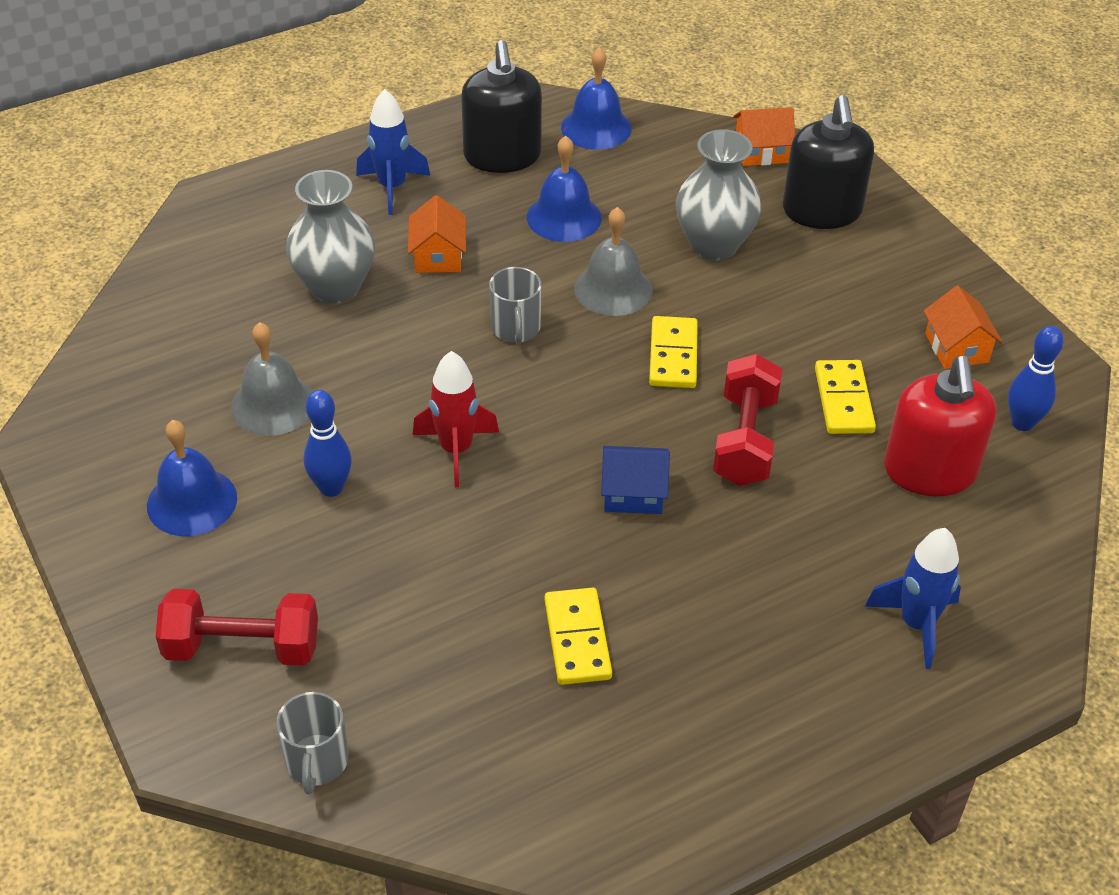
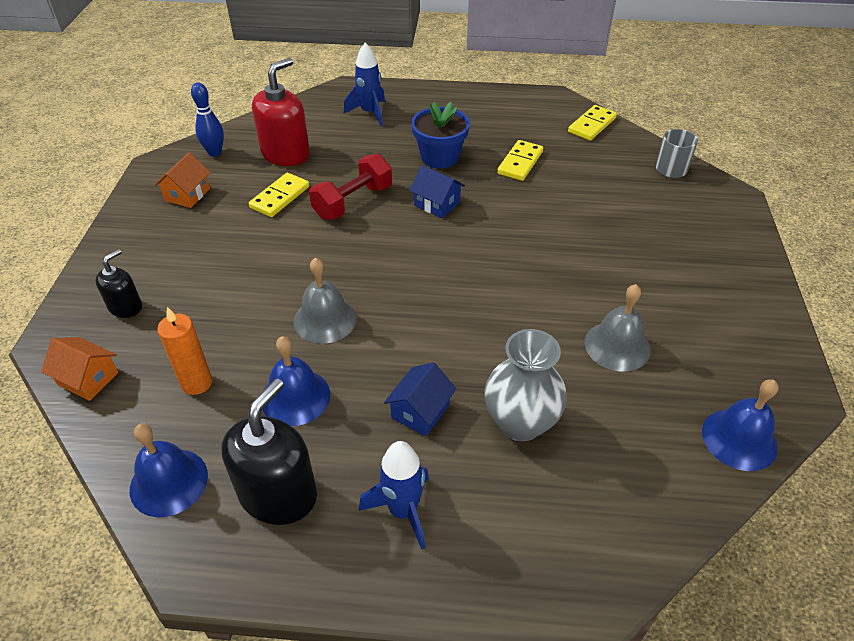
camera: 145 degrees left, 0 degrees up
blue bell [147,420,237,536] -> blue bell moved to [702,379,778,471]
red dumbbell [156,589,318,666] -> none
blue bowling pin [304,390,352,497] -> none
orange house [408,195,466,273] -> blue house [384,362,456,436]
red rocket [413,351,499,488] -> none
grey mug [489,267,542,344] -> none
yellow domino [649,316,698,388] -> yellow domino moved to [568,105,617,141]
grey vase [676,129,762,260] -> none
black soap dispenser [783,95,874,229] -> black soap dispenser [95,249,142,318], size x0.56
none -> orange candle [157,307,212,395]
none -> blue flower pot [411,102,470,169]

